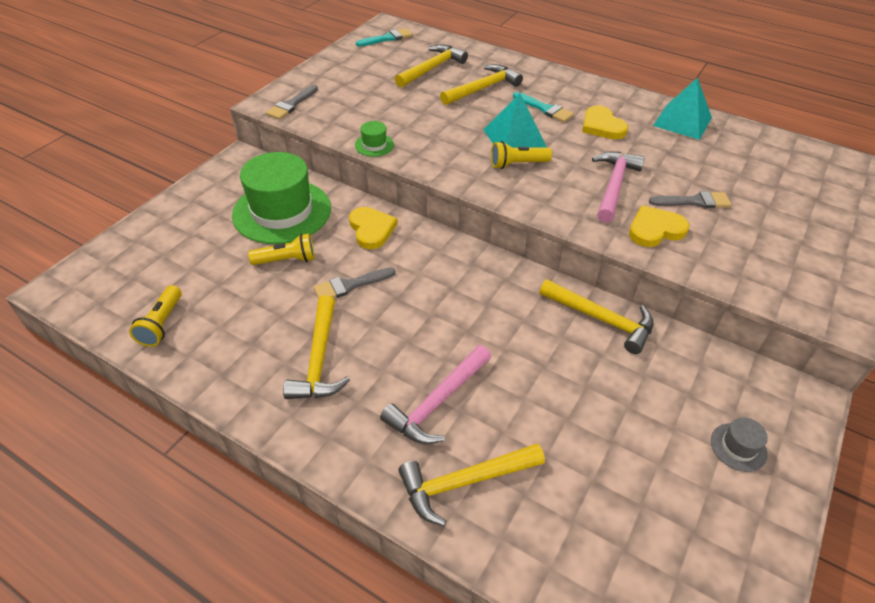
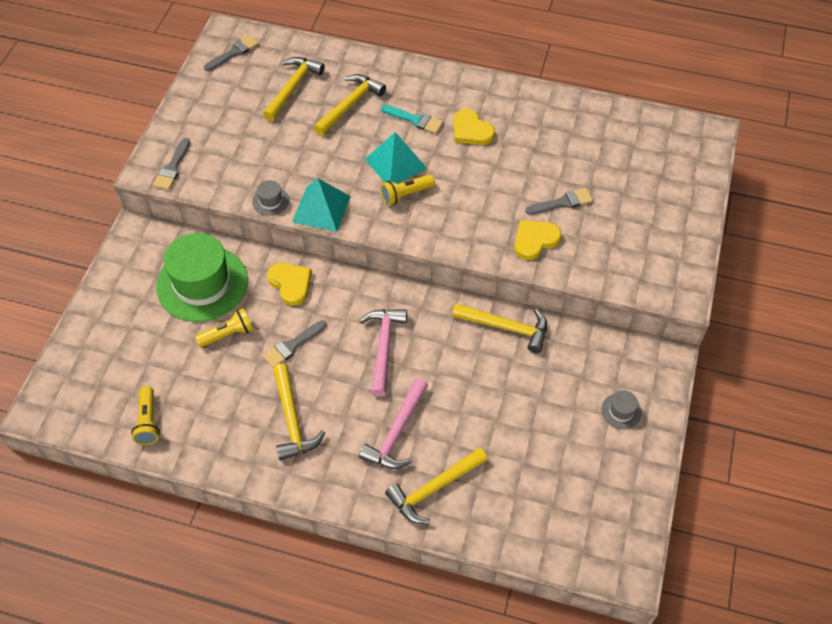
camera: 15 degrees left, 10 degrees up
green hat [355,121,394,157] -> grey hat [252,180,289,216]
turquoise brush [356,28,413,46] -> grey brush [204,35,259,71]
pink hammer [592,152,645,223] -> pink hammer moved to [360,309,407,397]
turquoise pyramid [653,77,712,140] -> turquoise pyramid moved to [292,178,351,232]

